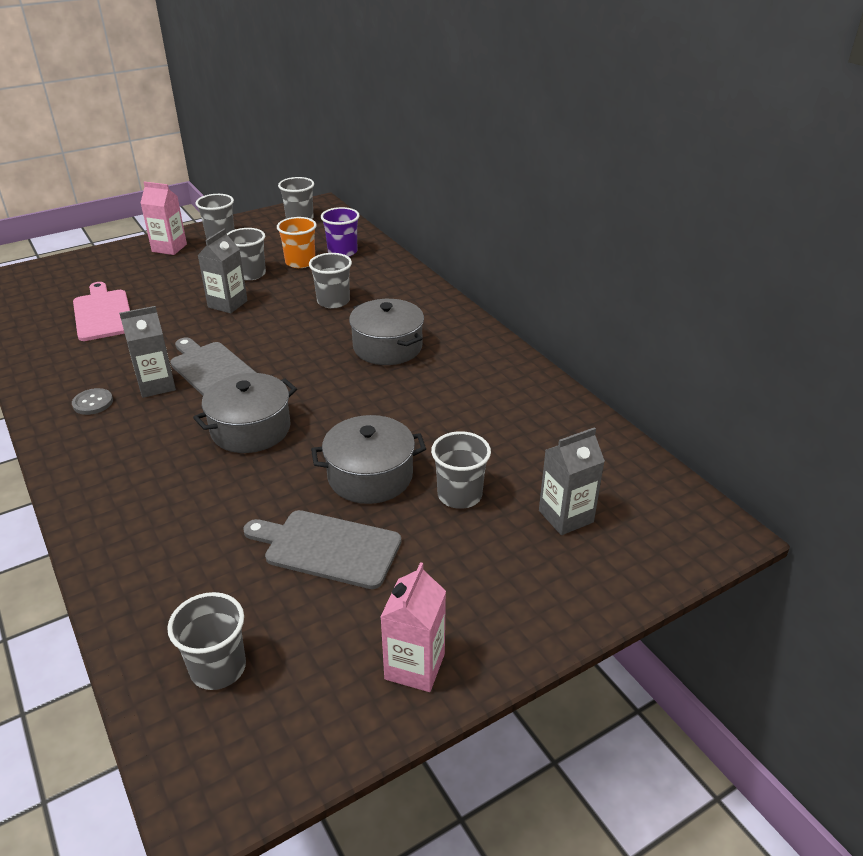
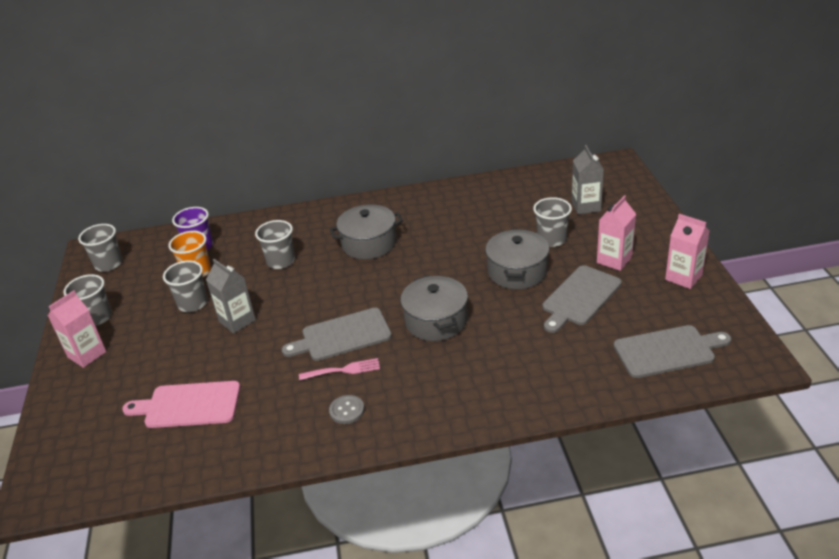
camera: 65 degrees left, 0 degrees up
grey carton [119,306,176,398] -> pink fork [299,358,380,380]
grey cup [167,592,246,690] -> grey cutting board [613,325,731,378]
none -> pink carton [597,195,636,271]

